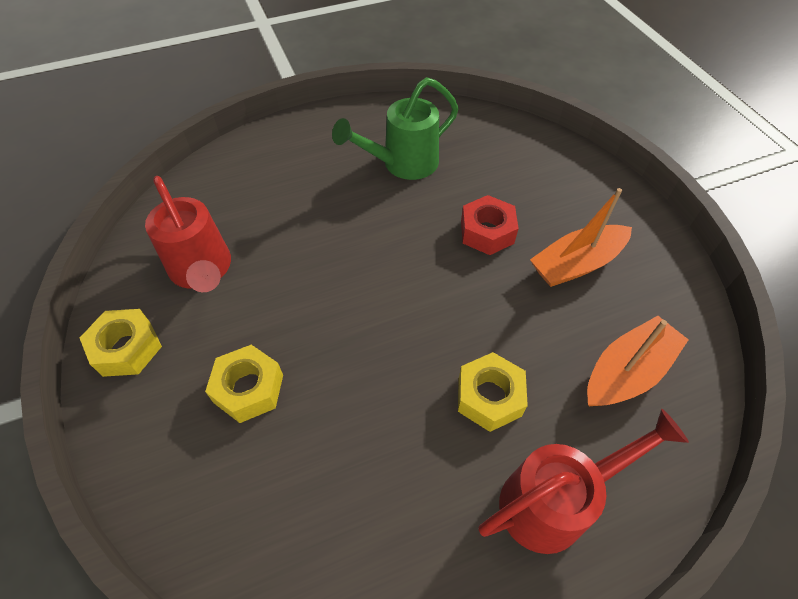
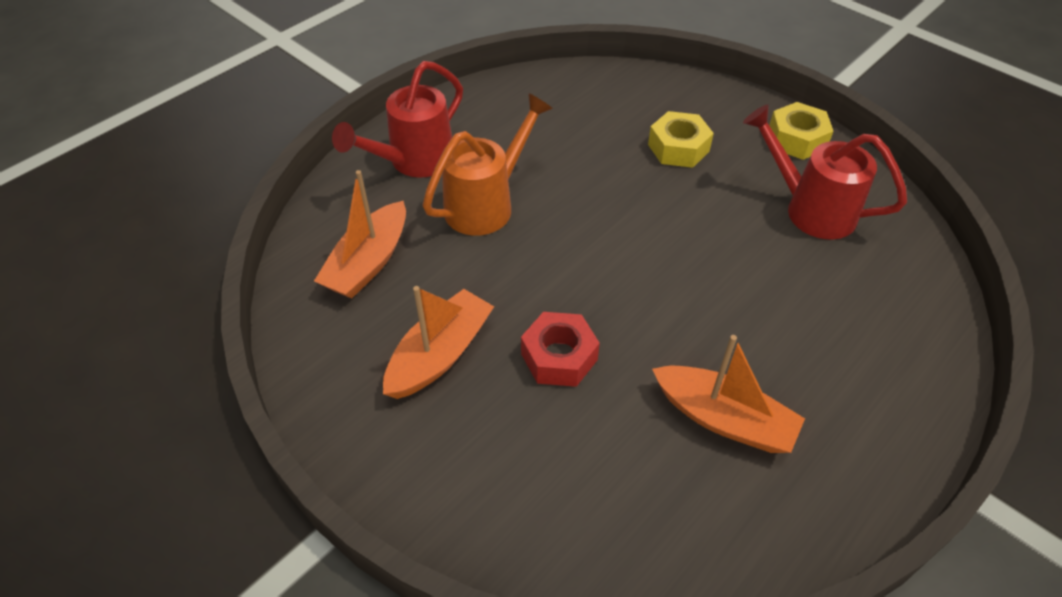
camera: 155 degrees right, 5 degrees down
green watering can [332,77,458,180] -> orange boat [652,335,805,453]
yellow nut [458,352,528,432] -> orange watering can [423,93,553,236]

